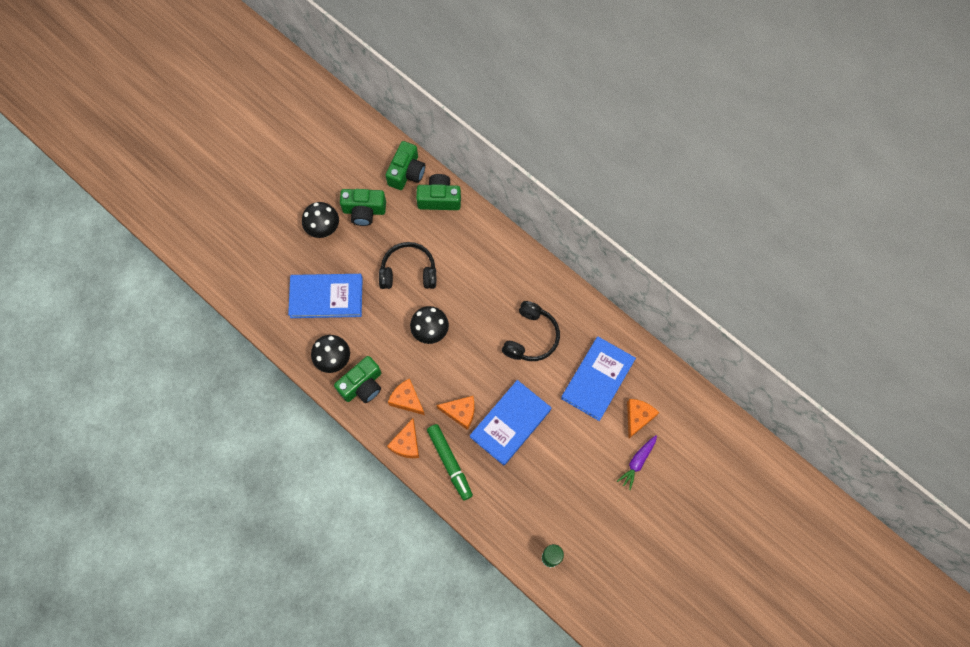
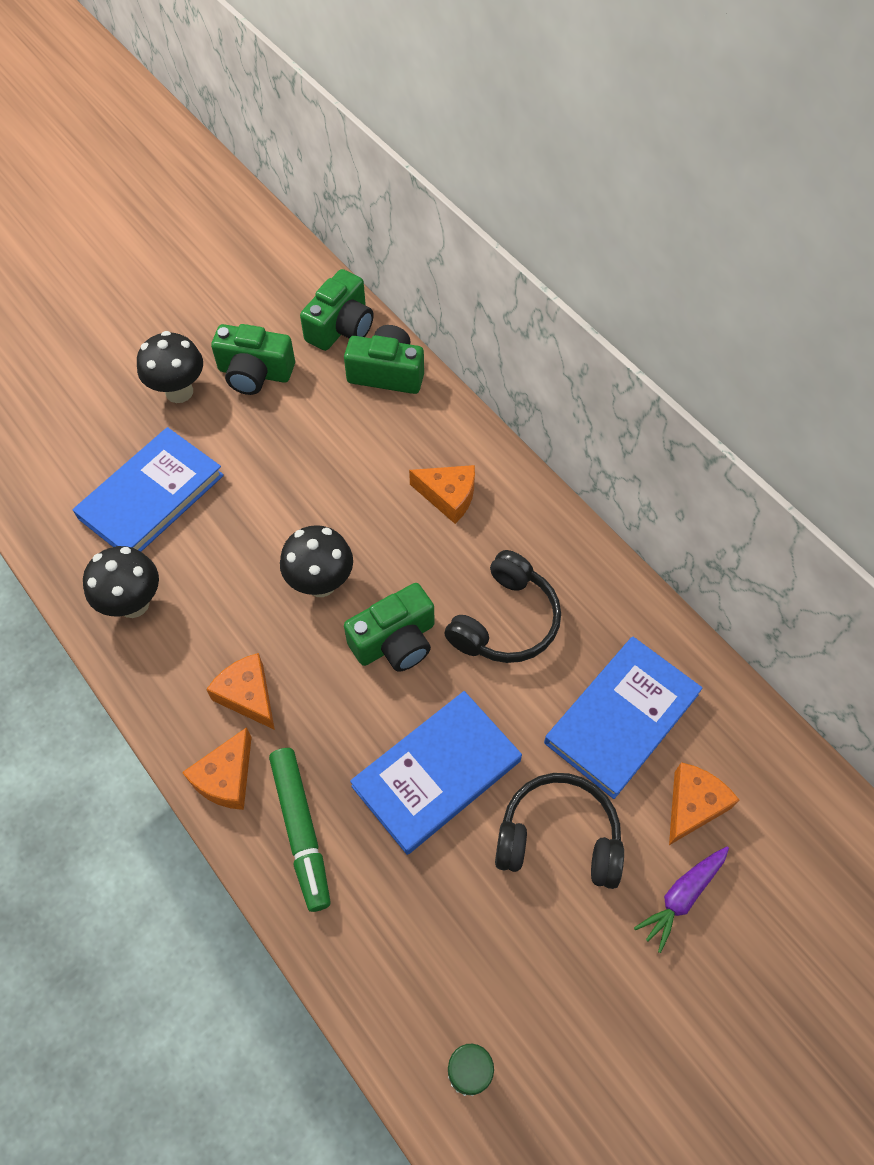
camera: 10 degrees right, 10 degrees down
blue book [288,274,363,318] -> blue book turned 60 degrees counterclockwise [73,427,224,551]
green camera [334,356,381,403] -> green camera moved to [344,583,434,672]
black headphones [379,242,436,289] -> black headphones moved to [495,773,624,889]
orange cheese [437,396,474,430] -> orange cheese moved to [409,465,475,524]

